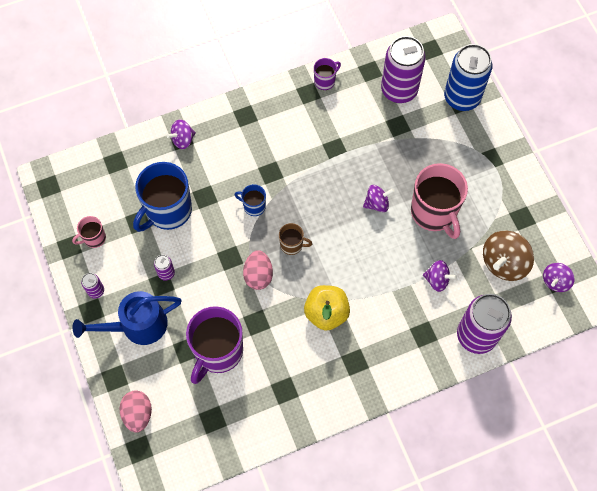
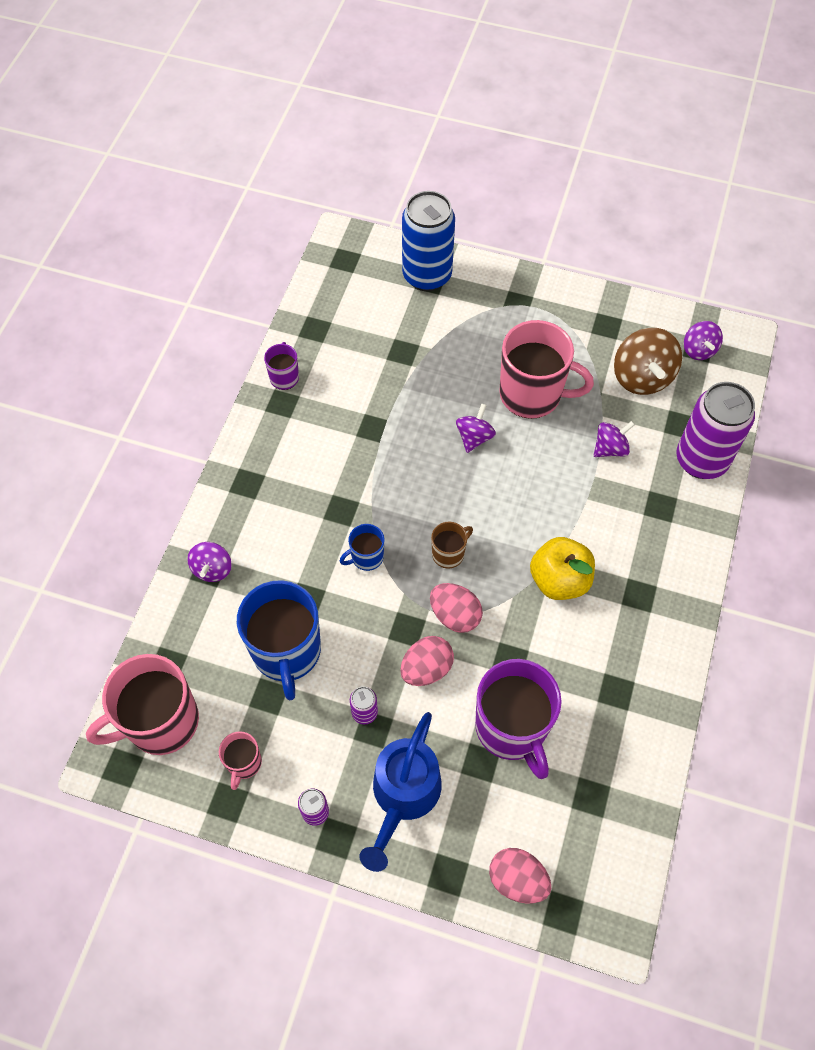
camera: 50 degrees left, 5 degrees down
purple can [381,36,426,103] -> none
none -> pink mug [86,654,199,755]
none -> pink egg [400,636,454,686]

